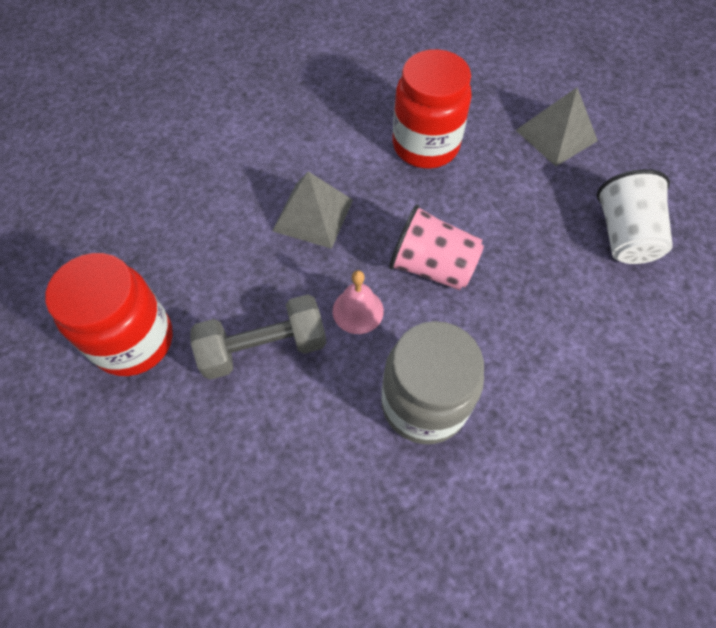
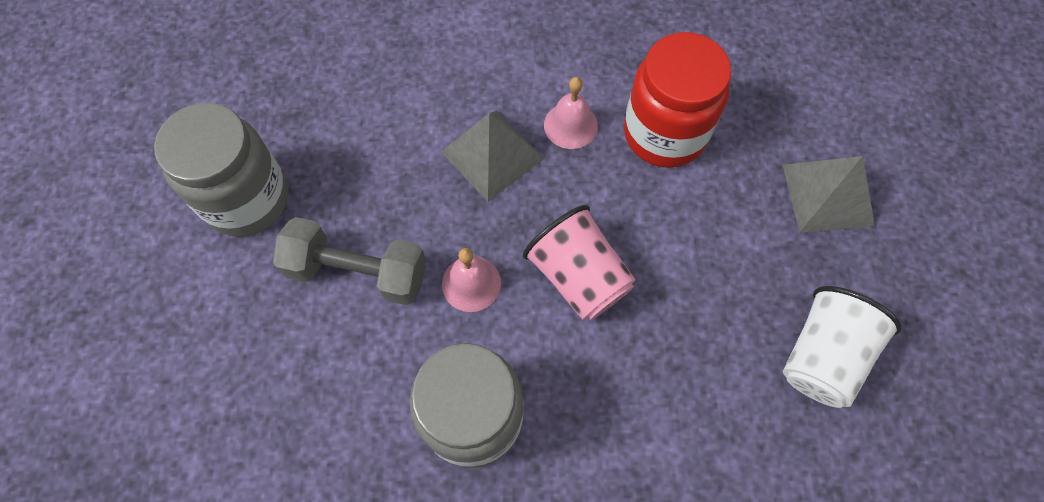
camera: 30 degrees right, 5 degrees up
red jar [45,253,173,376] -> grey jar [154,103,288,237]
none -> pink bell [544,77,598,149]

